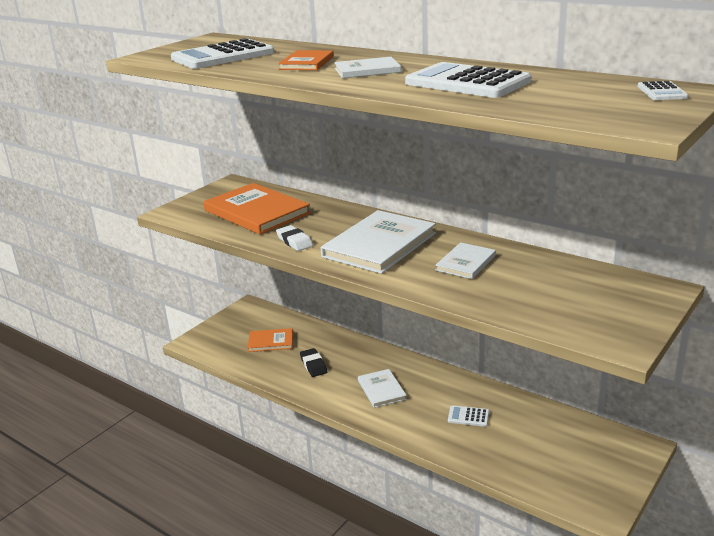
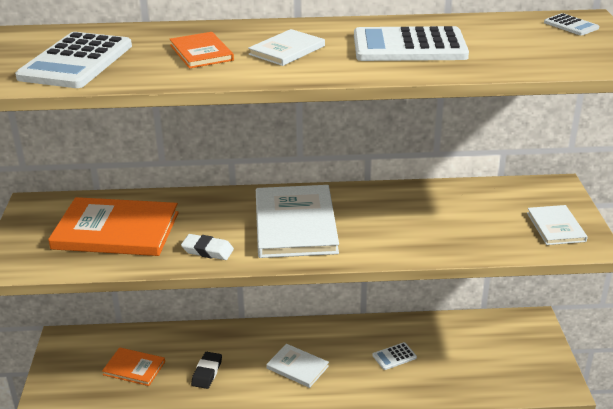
camera: 40 degrees left, 5 degrees up
orange book [248,328,293,352] -> orange book turned 60 degrees clockwise [102,347,165,386]
black eraser [300,348,327,377] -> black eraser turned 75 degrees clockwise [191,352,222,389]
white book [435,242,496,279] -> white book moved to [527,205,588,245]

